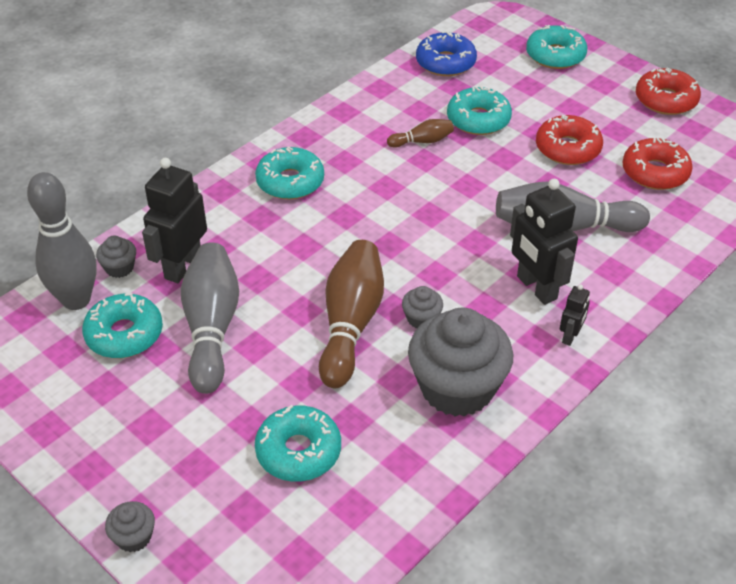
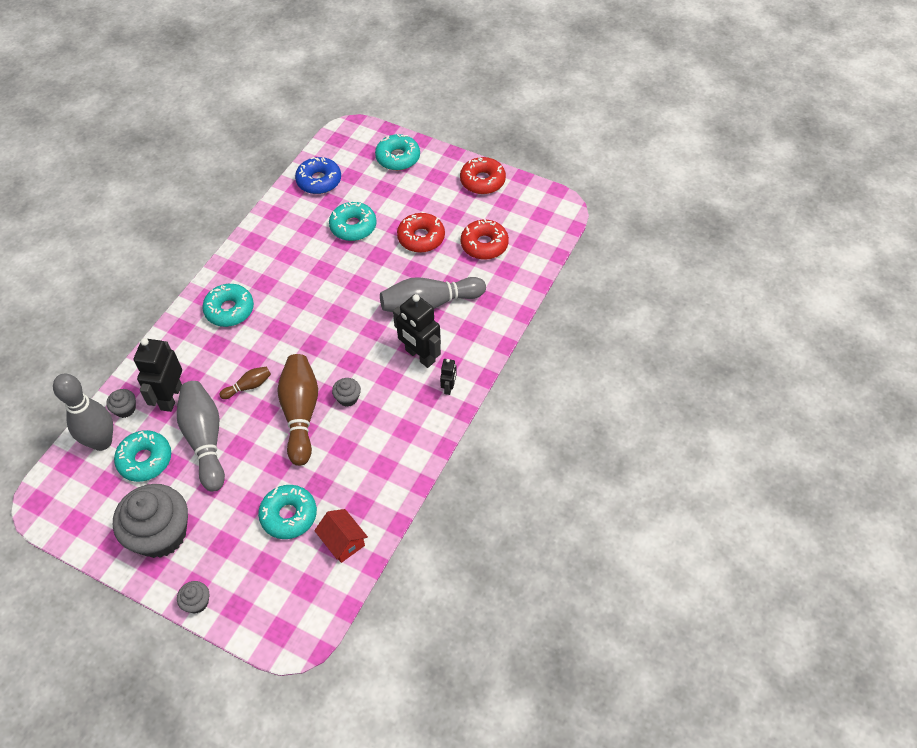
camera: 15 degrees left, 10 degrees up
brown bowling pin [387,119,454,148] -> brown bowling pin moved to [220,366,271,399]
grey cupcake [408,307,513,417] -> grey cupcake moved to [113,484,188,558]
none -> red house [314,509,368,563]

